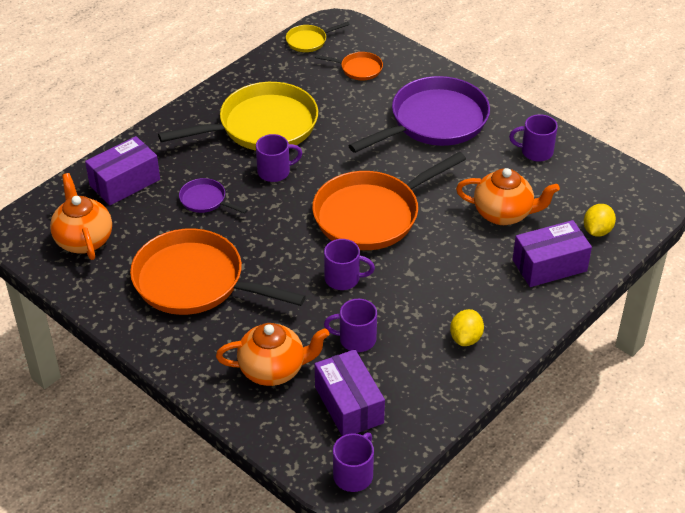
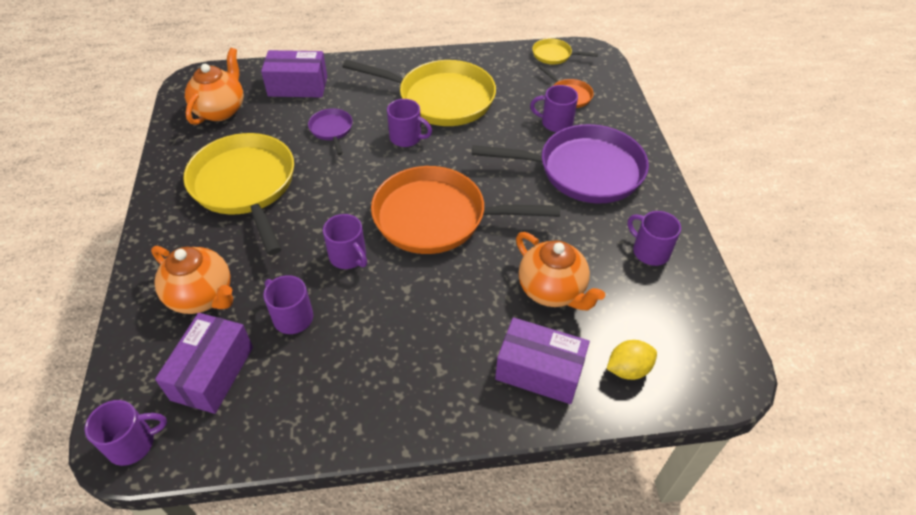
camera: 40 degrees right, 5 degrees up
orange pan [130,228,306,315] -> yellow pan [183,133,294,255]
yellow lemon [450,309,484,346] -> none
none -> purple mug [530,85,578,132]

